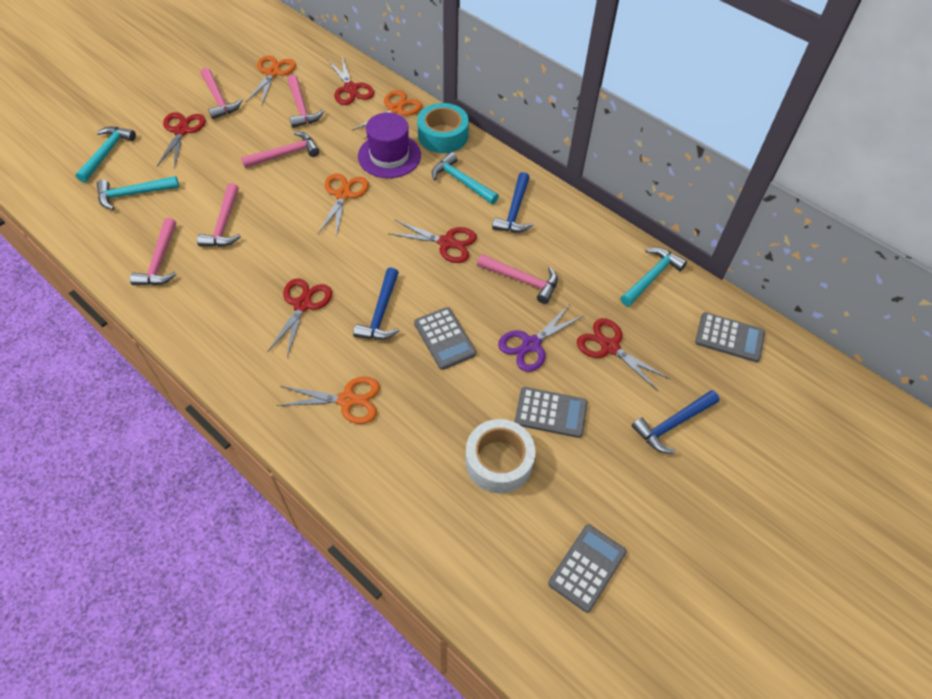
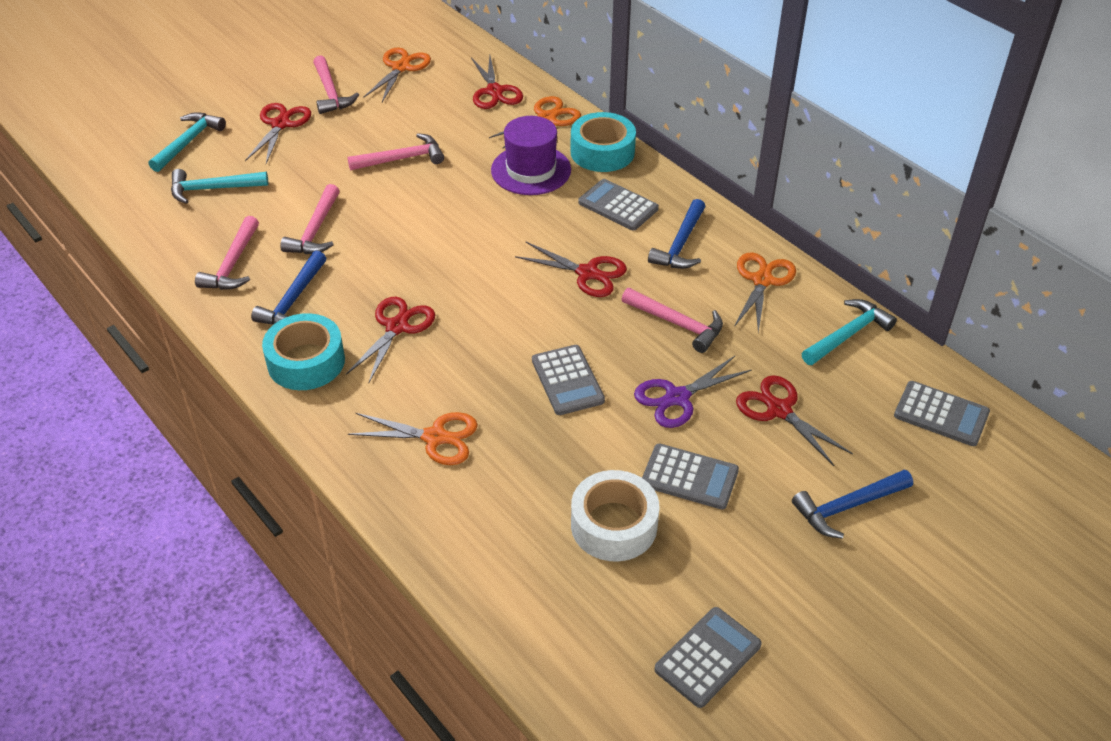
camera: 10 degrees right, 10 degrees down
pink hammer [287,75,324,128] -> none
orange scissors [318,173,369,237] -> orange scissors moved to [734,252,796,332]
blue hammer [353,267,399,340] -> blue hammer moved to [251,251,326,324]
turquoise hammer [432,152,499,204] -> grey calculator [578,179,659,231]
none -> turquoise tape [262,313,345,390]

